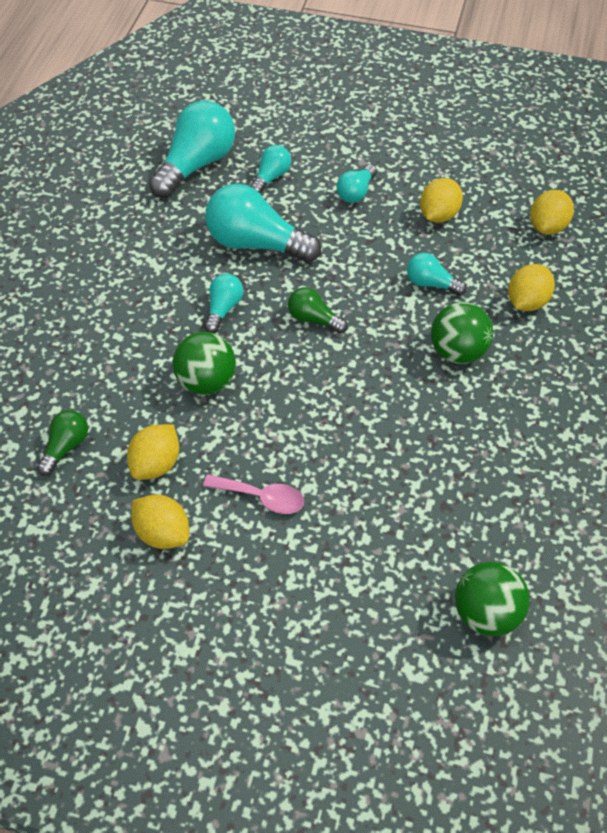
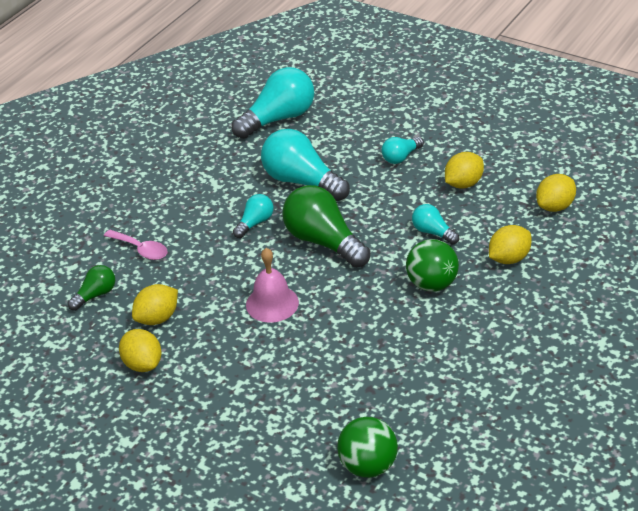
camera: 20 degrees right, 15 degrees down
green ball [173,332,236,395] -> none
pink spoon [203,474,304,514] -> pink spoon moved to [104,230,168,260]
turquoise light bulb [250,145,291,194] -> none
green light bulb [288,287,348,333] -> green light bulb [282,185,370,268], size x1.95
none -> pink bell [246,248,299,323]

